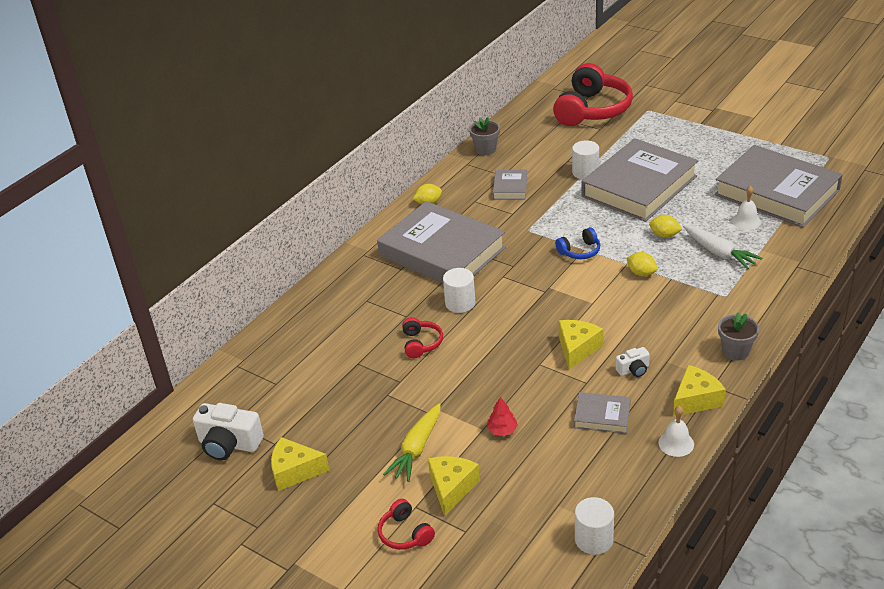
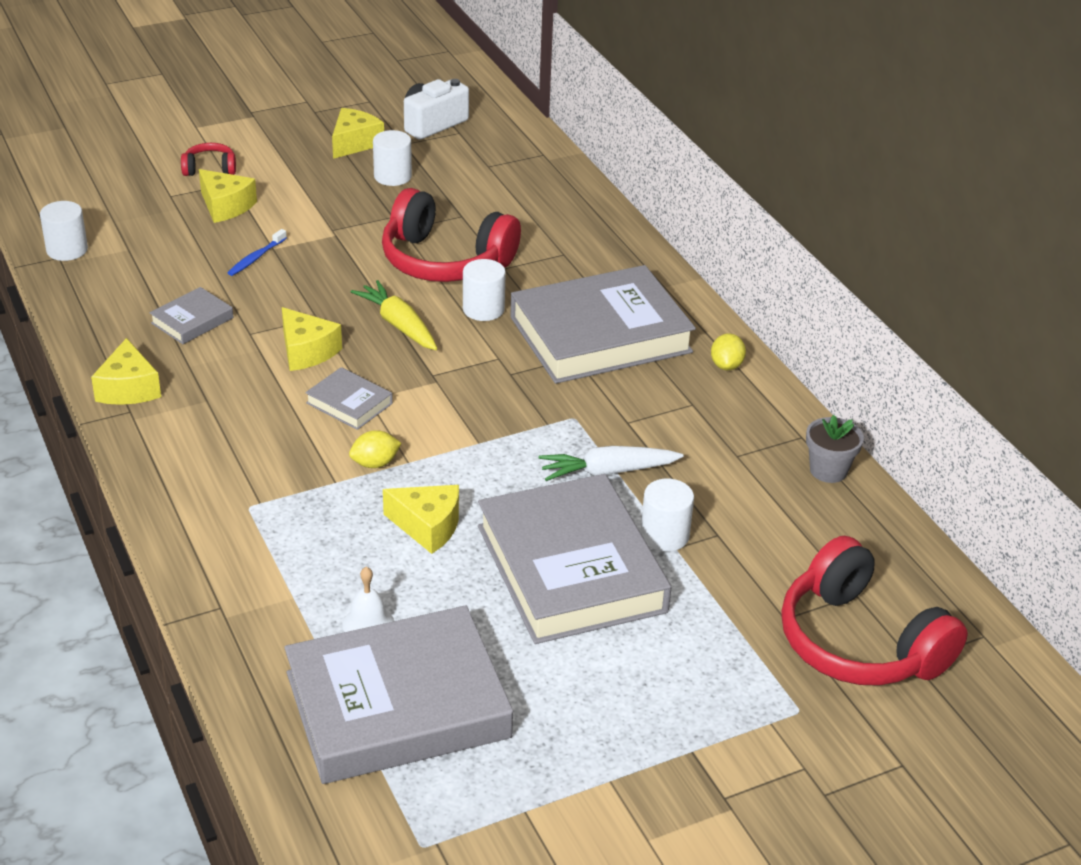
camera: 115 degrees right, 0 degrees up
yellow carrot [383,403,441,482] -> yellow carrot moved to [351,280,437,350]
red headphones [402,317,443,358] -> red headphones [382,188,521,282], size x2.23
red tree [487,397,518,436] -> blue toothbrush [227,229,287,276]
grey book [492,170,527,199] -> grey book moved to [305,367,393,430]
blue headphones [555,227,600,259] -> none
white camera [616,347,650,377] -> none
yellow lemon [649,215,682,238] -> yellow cheese [383,485,459,554]
white bell [659,406,694,457] -> none
white carrot [683,225,762,270] -> white carrot moved to [539,446,684,481]
grey flower pot [718,312,759,360] -> none
none -> white cylinder [373,130,412,186]

